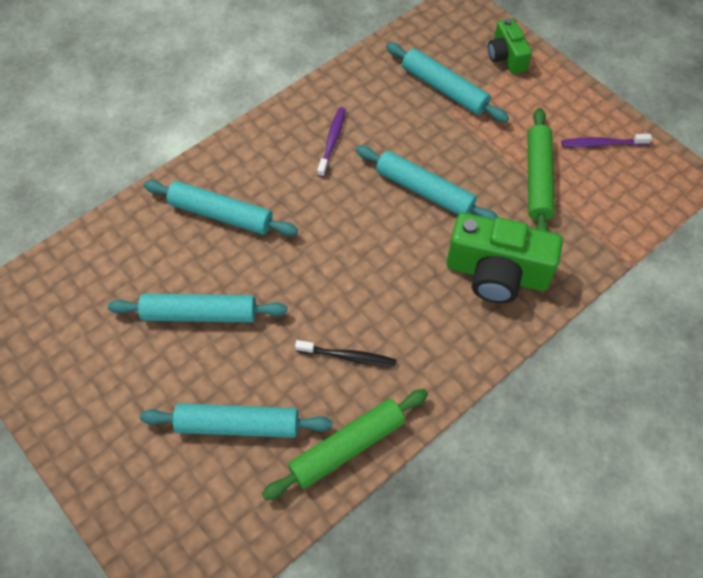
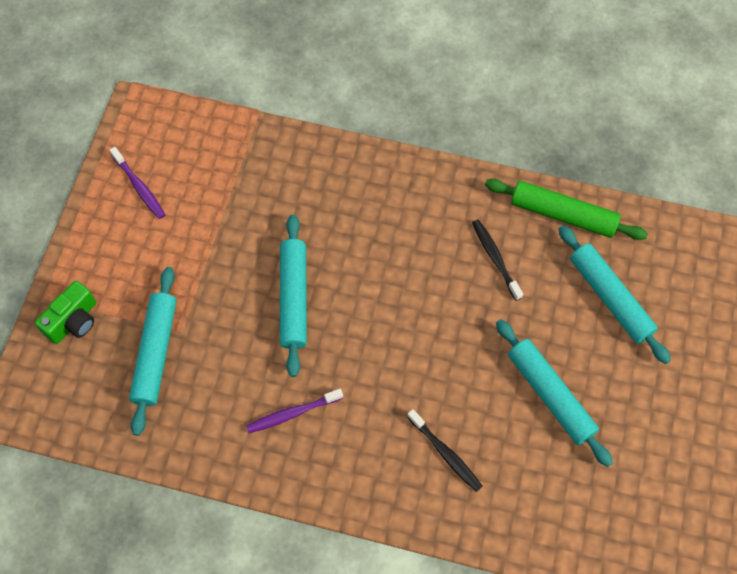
camera: 125 degrees left, 5 degrees up
turquoise rolling pin [143,180,298,236] -> black toothbrush [407,409,482,492]
green camera [447,213,563,303] -> none
green rolling pin [528,108,555,232] -> none

